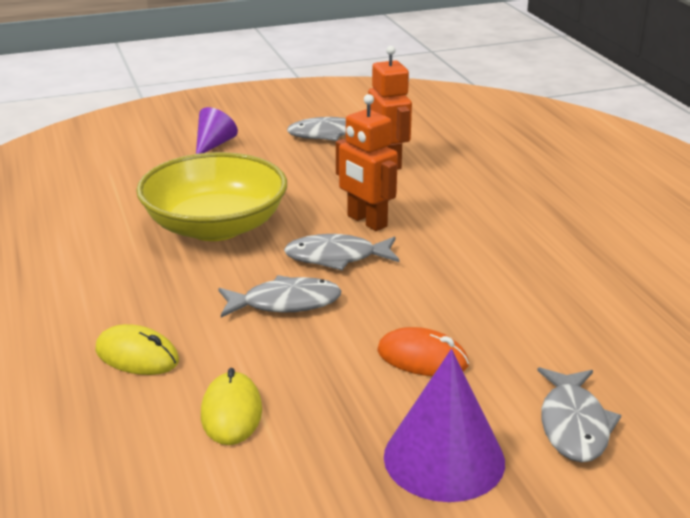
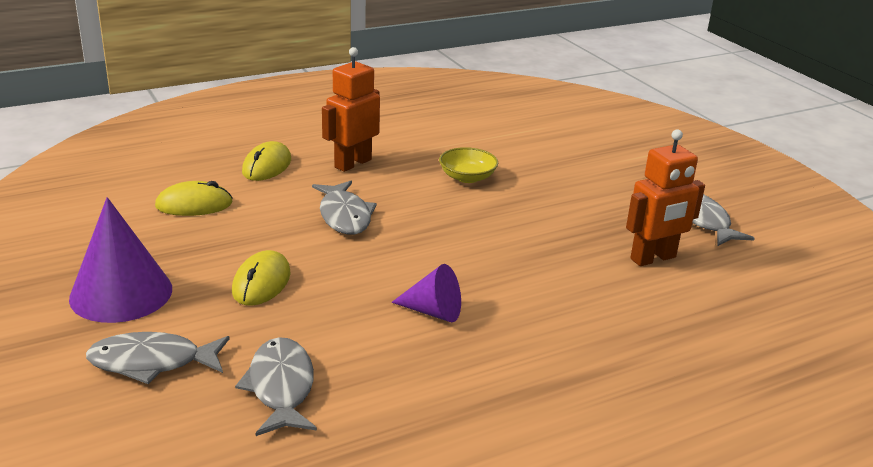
camera: 80 degrees right, 0 degrees up
yellow bowl [136,152,287,241] -> yellow bowl [439,147,498,183], size x0.44
purple cone [196,107,238,154] -> purple cone moved to [391,264,461,322]
grey fish [284,234,399,270] -> grey fish moved to [235,337,317,436]
orange robot [336,94,398,231] -> orange robot moved to [322,47,380,172]
orange mouse [377,327,469,376] -> yellow mouse [232,250,291,306]

